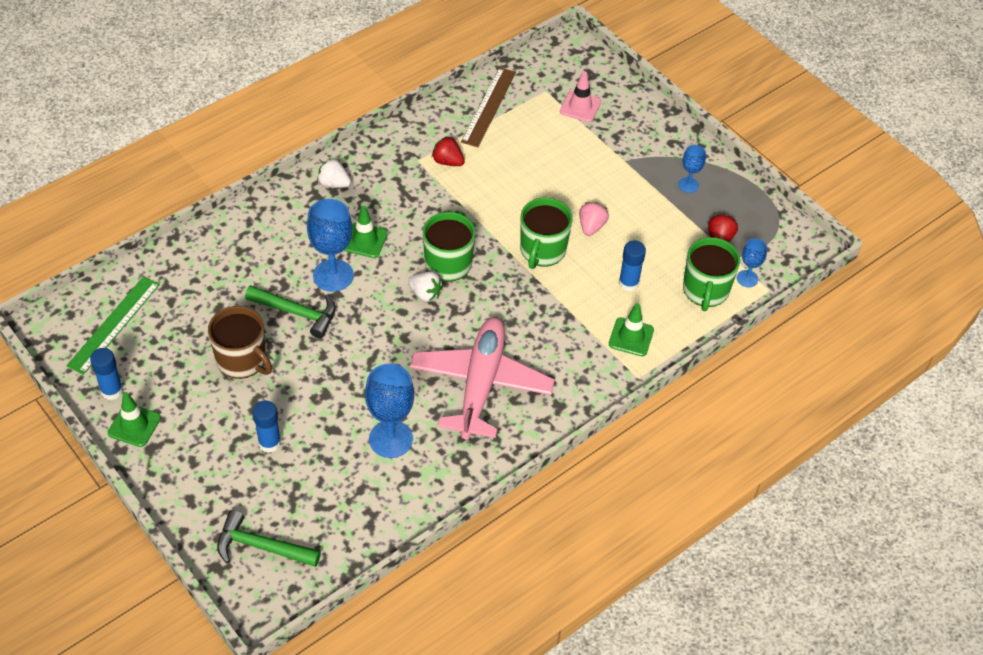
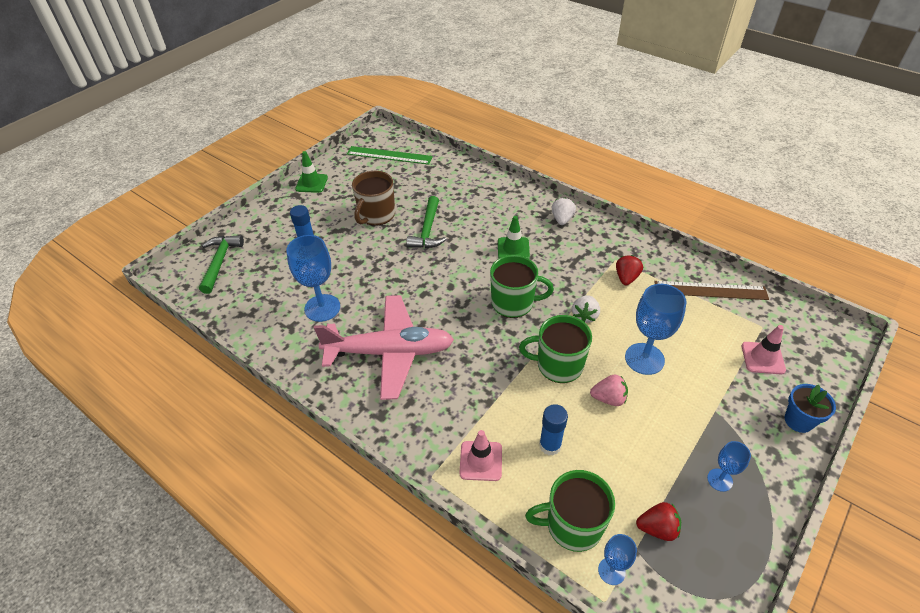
camera: 80 degrees right, 5 degrees down
blue glue stick [90,348,123,400] -> none
blue goblet [307,199,354,292] -> blue goblet moved to [625,284,686,375]
white strawberry [408,271,443,302] -> white strawberry moved to [572,295,600,323]
green traffic cone [609,303,654,356] -> pink traffic cone [459,430,502,481]
none -> blue flower pot [785,384,836,433]

